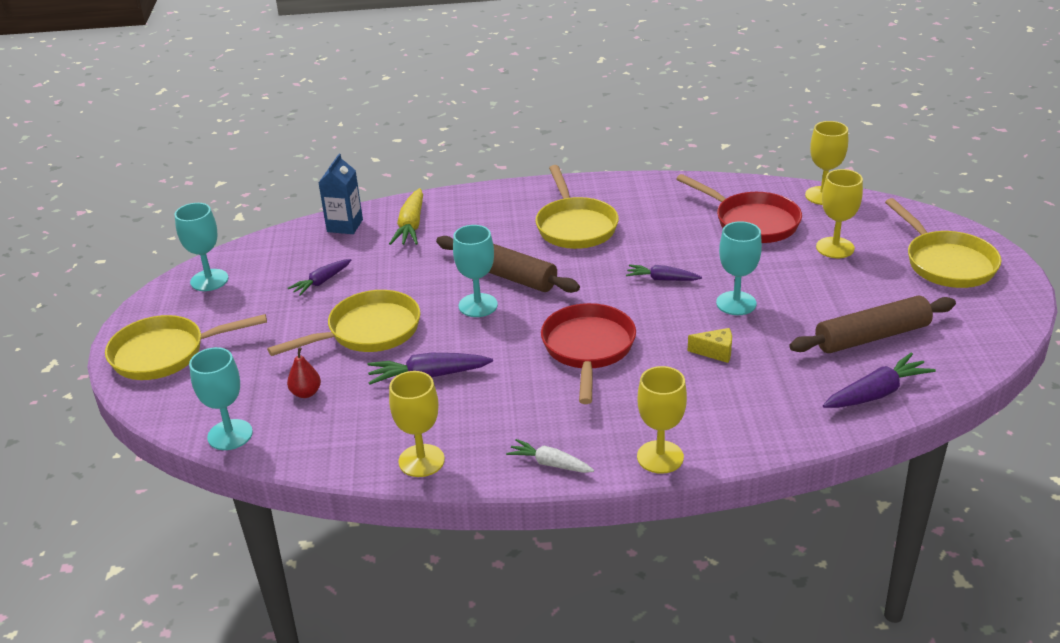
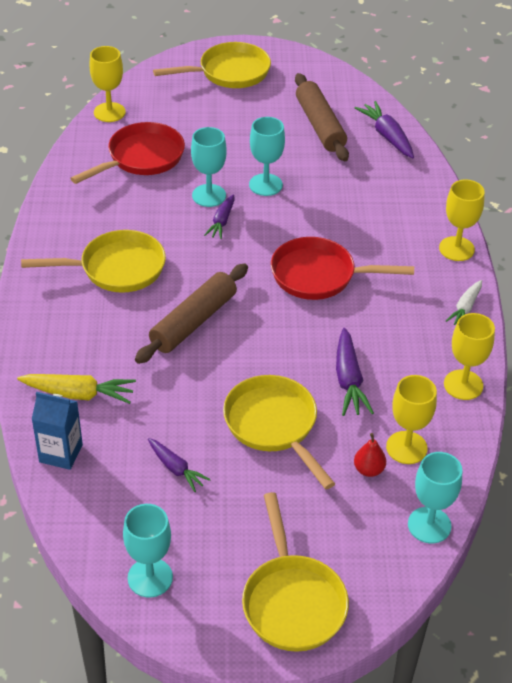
camera: 90 degrees left, 10 degrees up
turquoise goblet [453,225,498,317] -> turquoise goblet moved to [191,127,227,207]
yellow cheese [688,328,732,363] -> none
yellow goblet [816,169,863,258] -> yellow goblet moved to [386,375,437,464]

